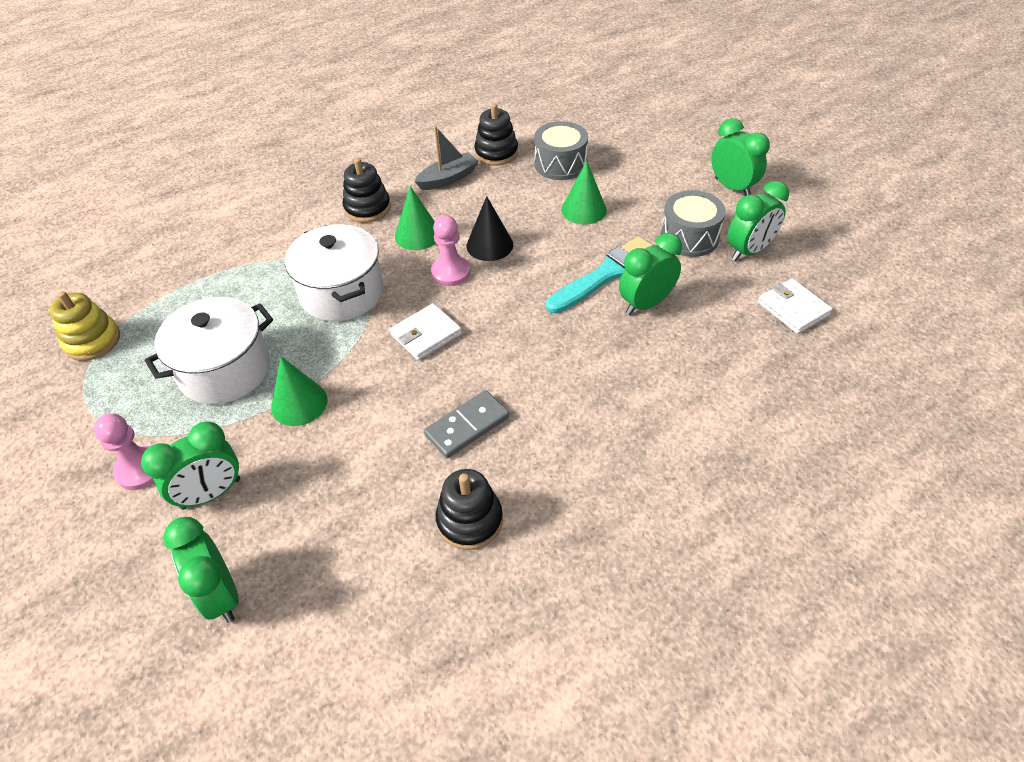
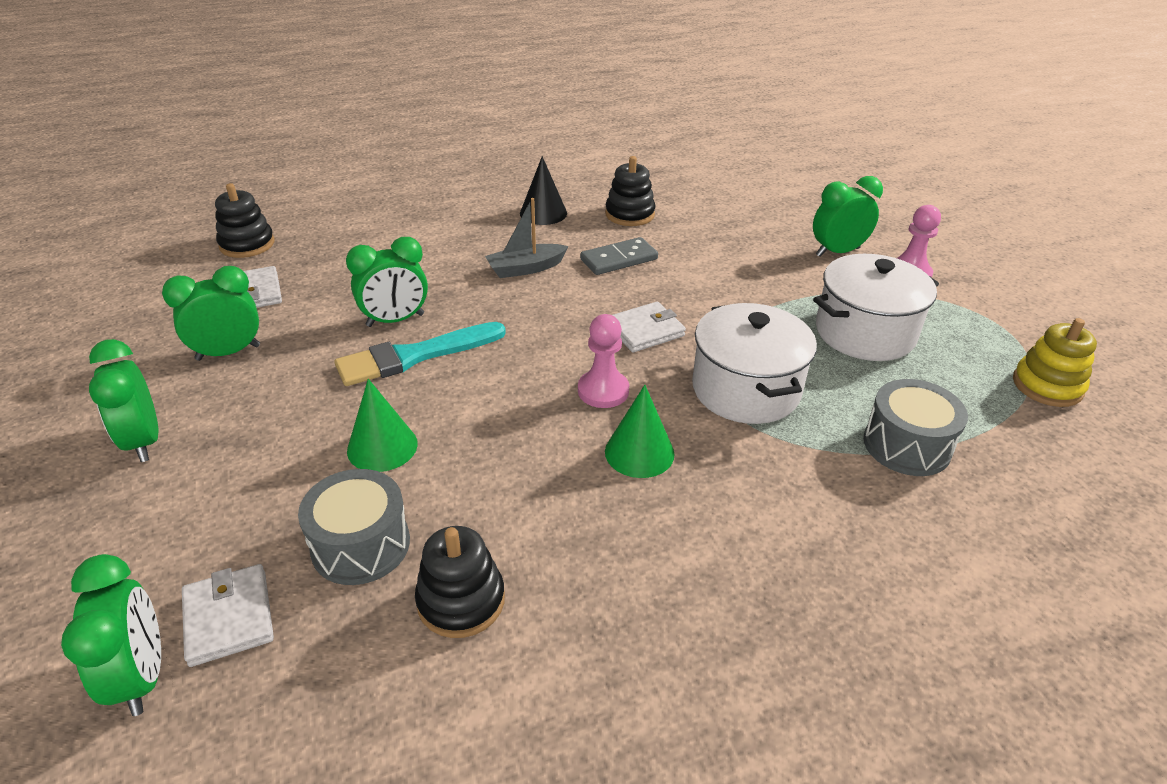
camera: 170 degrees left, 10 degrees down
green clock [163,517,239,623] -> green clock moved to [61,554,161,716]
green cone [271,357,328,426] -> none
black stacking toy [342,158,391,223] -> black stacking toy moved to [215,183,274,258]
grey boat [414,126,479,190] -> grey boat moved to [485,198,569,278]
black cone [466,196,513,261] -> black cone moved to [520,156,567,225]
grey drum [661,190,726,257] -> grey drum moved to [863,379,968,476]
none -> white wallet [182,564,274,667]

